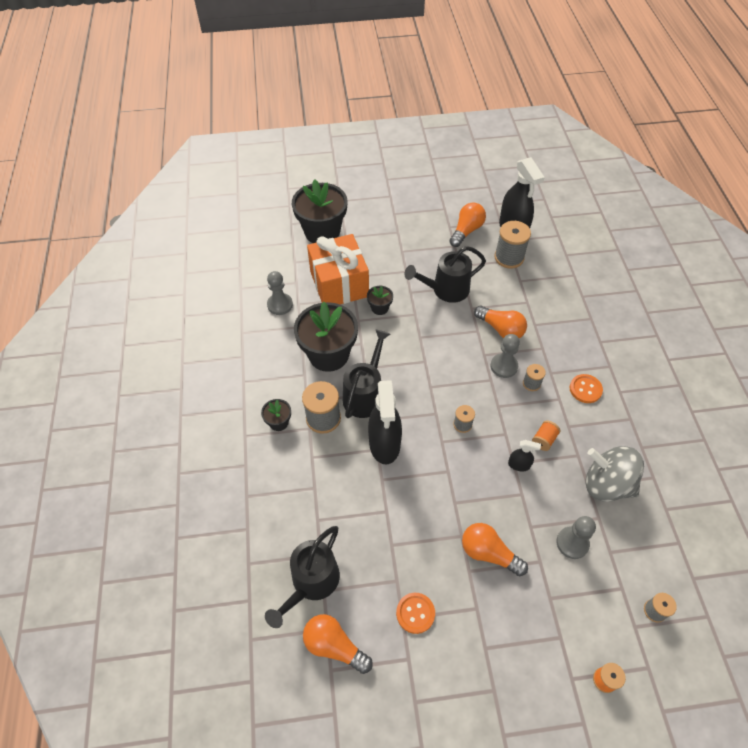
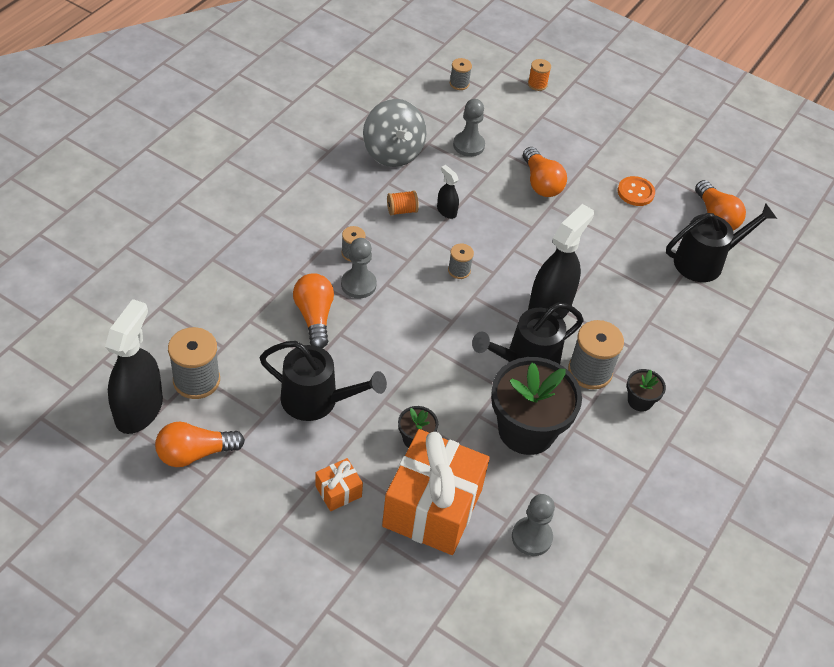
camera: 145 degrees left, 5 degrees down
black flower pot [292,179,347,243] -> none
orange button [569,374,603,403] -> none
none -> orange gift [315,458,363,511]

